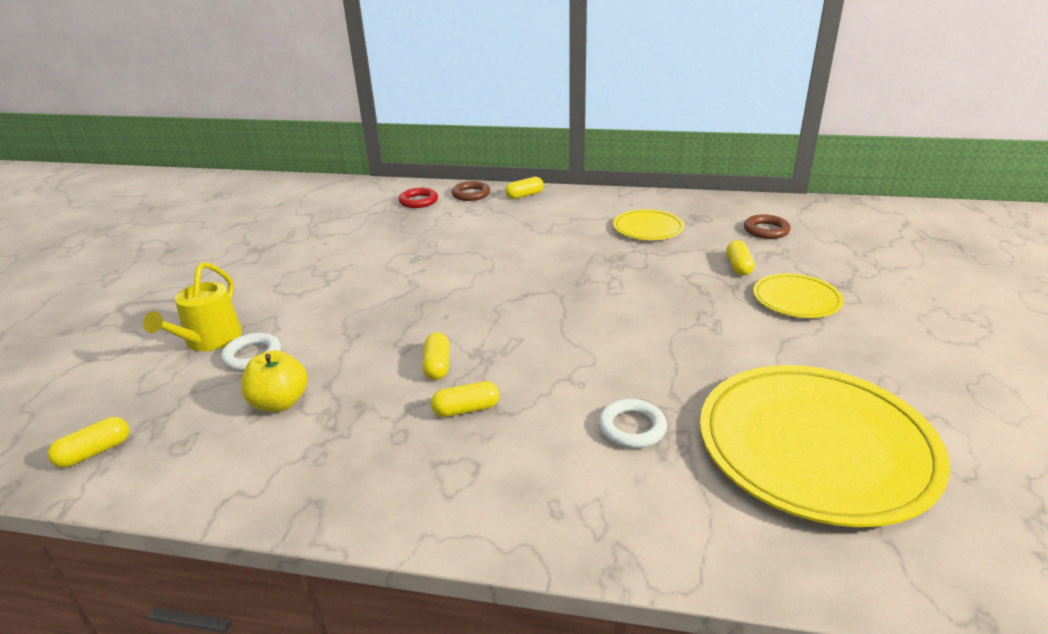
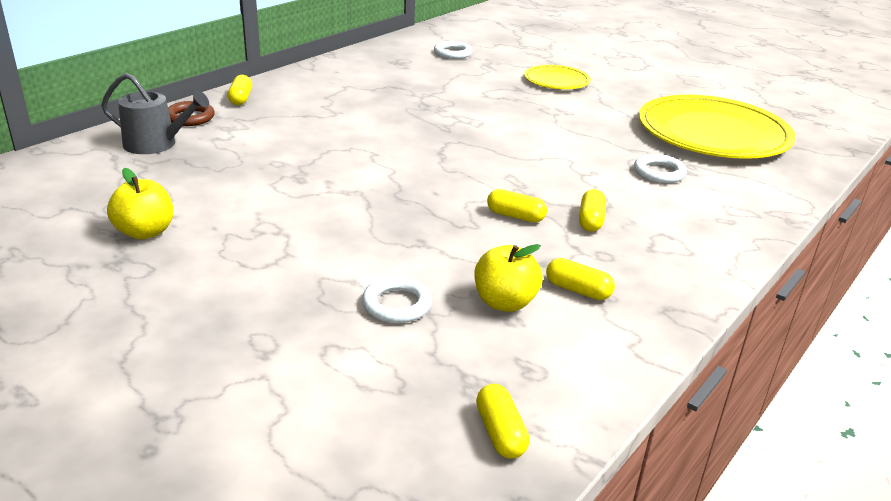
camera: 65 degrees left, 0 degrees up
yellow watering can [143,262,242,351] -> none
red ring [398,188,438,208] -> grey watering can [101,73,209,154]
yellow plate [613,209,684,240] -> none
yellow capsule [726,240,755,276] -> yellow capsule moved to [546,258,615,300]
brown ring [744,215,791,239] -> white ring [434,41,472,59]
none -> yellow apple [107,168,173,240]

